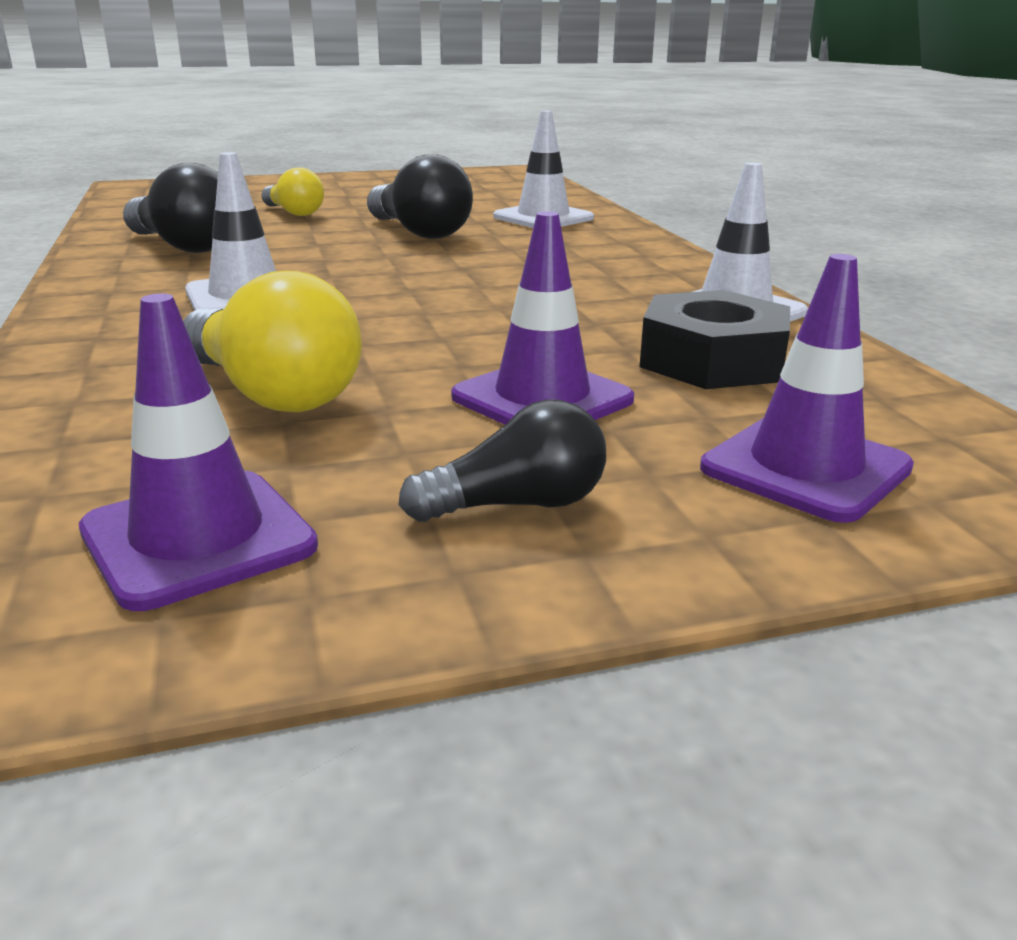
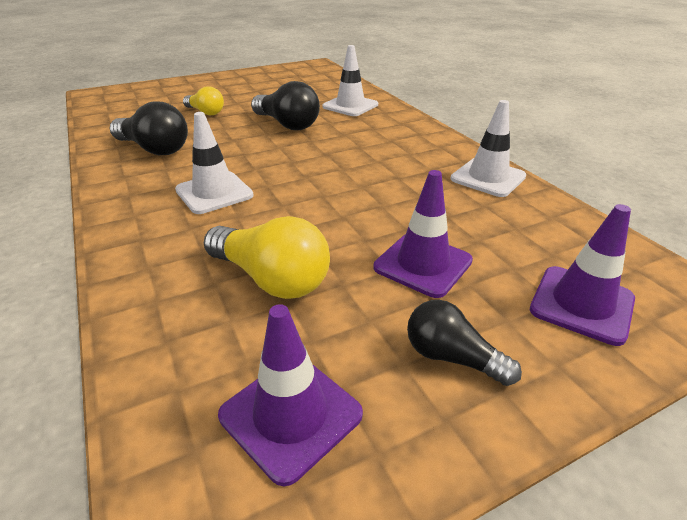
camera: 10 degrees left, 10 degrees up
black light bulb [399,400,606,522] -> black light bulb turned 120 degrees counterclockwise [407,300,522,386]
black nut [640,290,790,389] -> none

